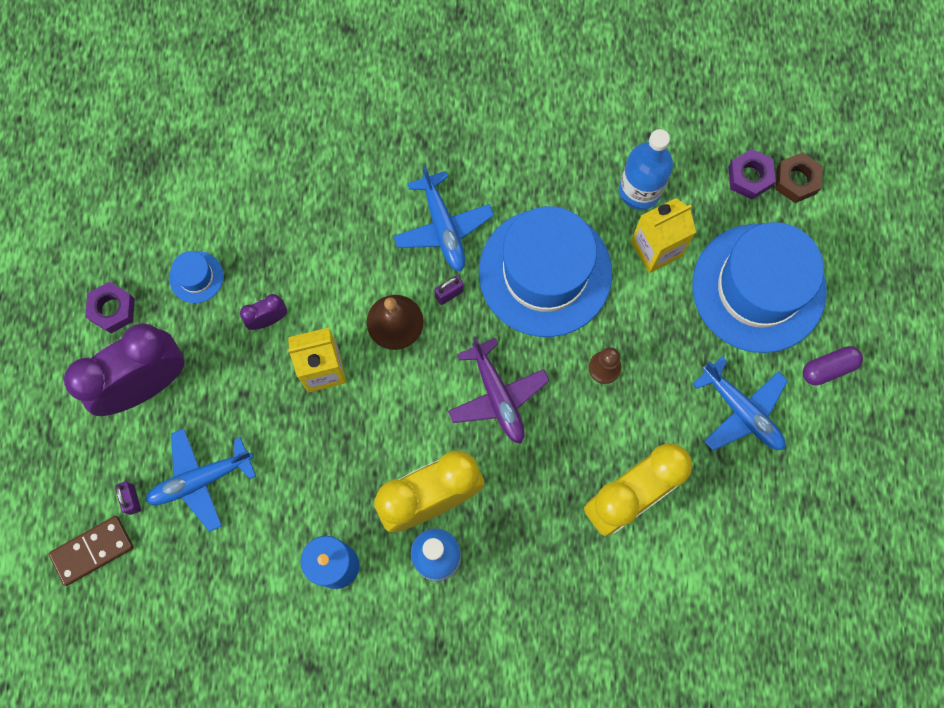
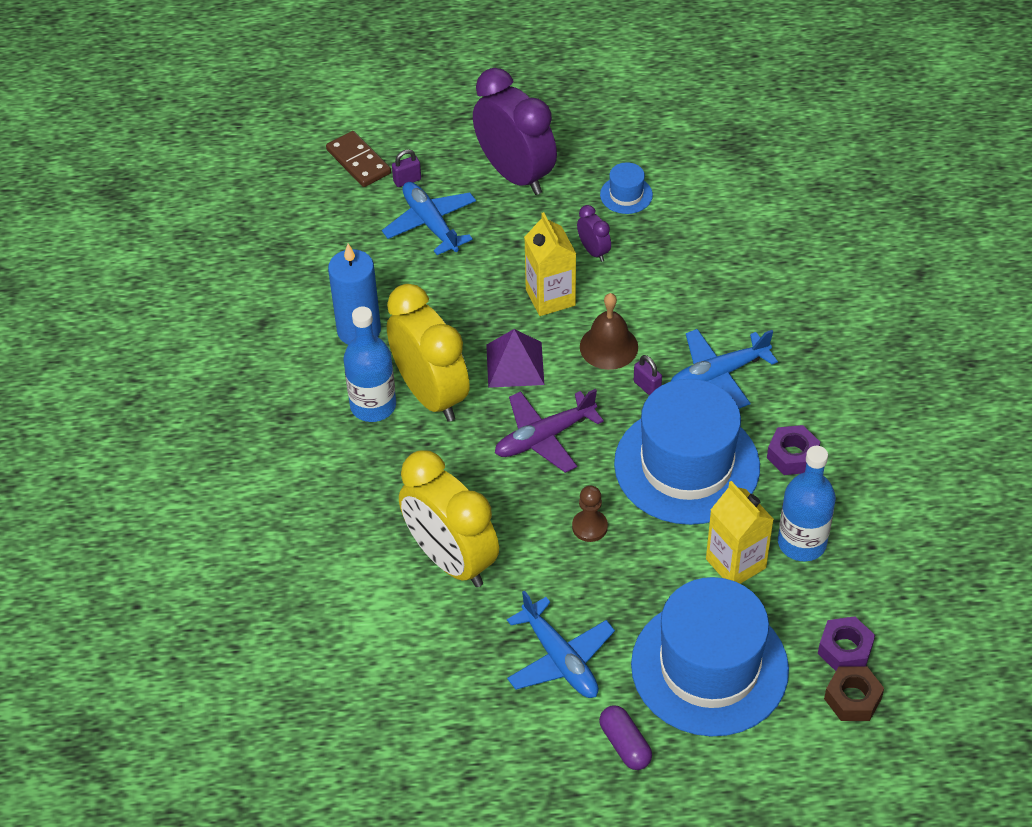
camera: 85 degrees right, 25 degrees down
purple nut [85,282,135,333] -> purple nut moved to [767,425,820,475]
blue plane [693,356,788,451] -> blue plane turned 75 degrees counterclockwise [507,590,615,698]
none -> purple pyramid [486,329,544,388]

